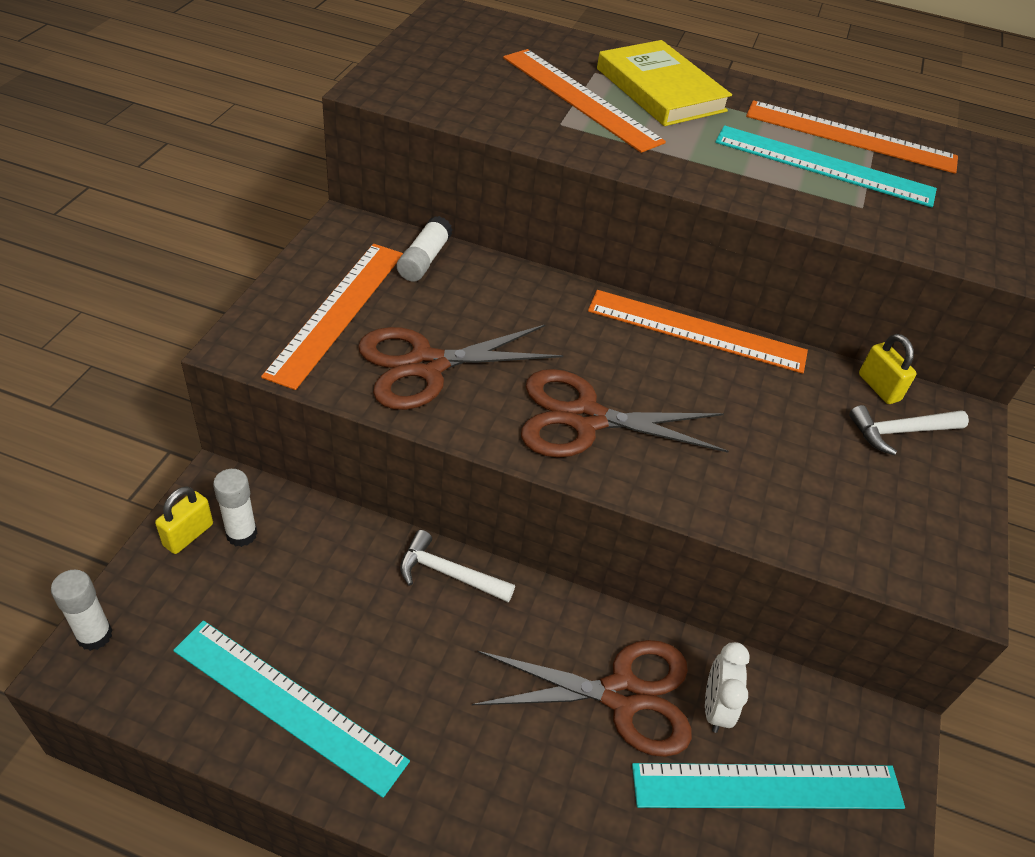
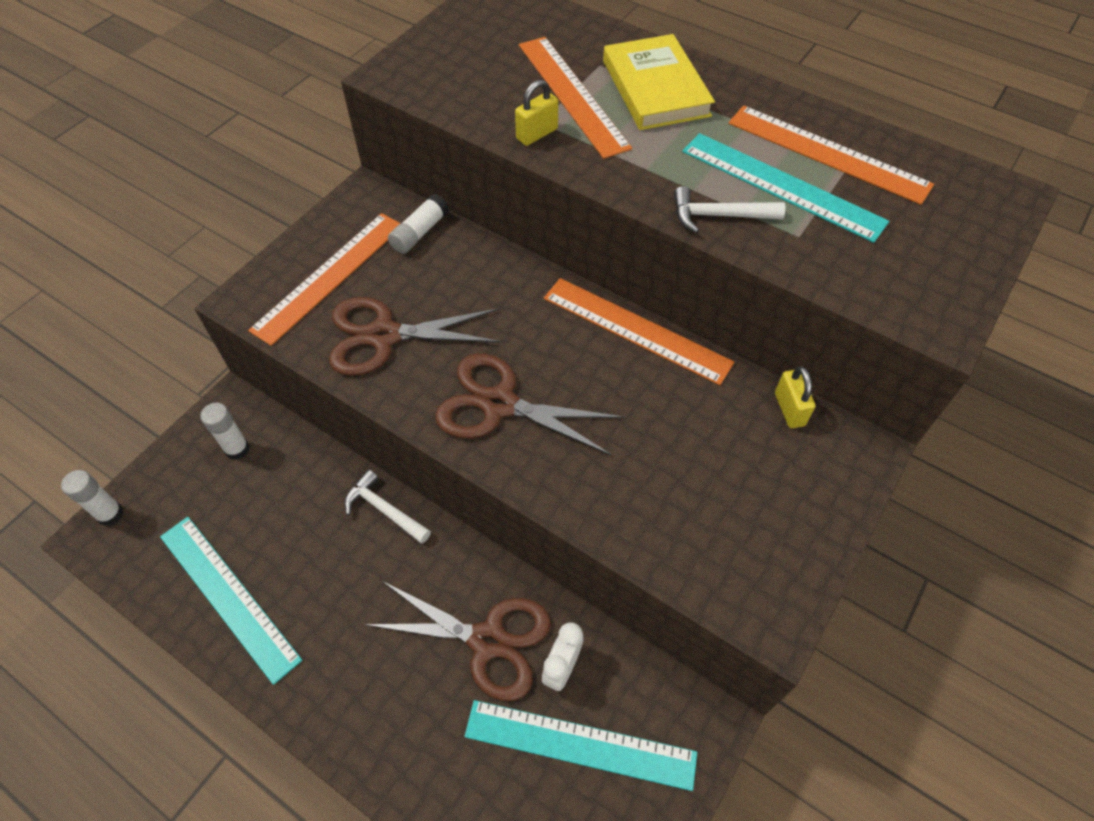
camera: 20 degrees right, 10 degrees up
yellow padlock [155,487,213,554] -> yellow padlock moved to [515,79,558,146]
white hammer [849,405,969,455] -> white hammer moved to [674,186,785,233]

